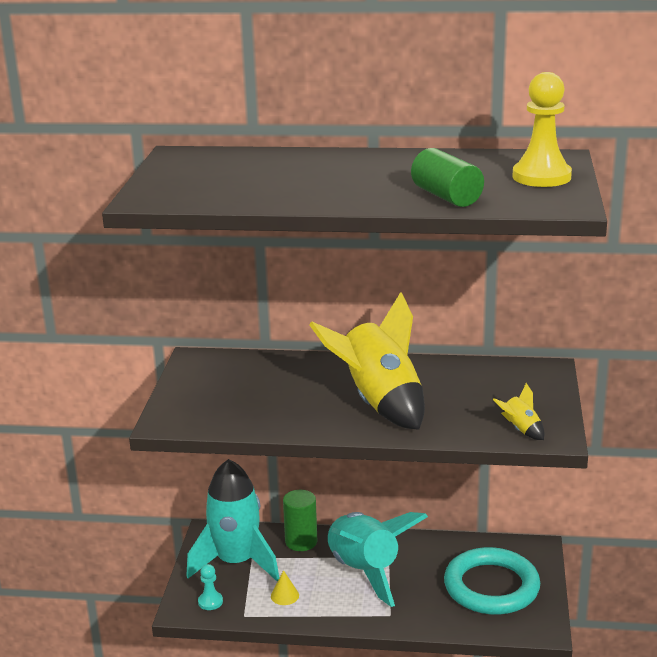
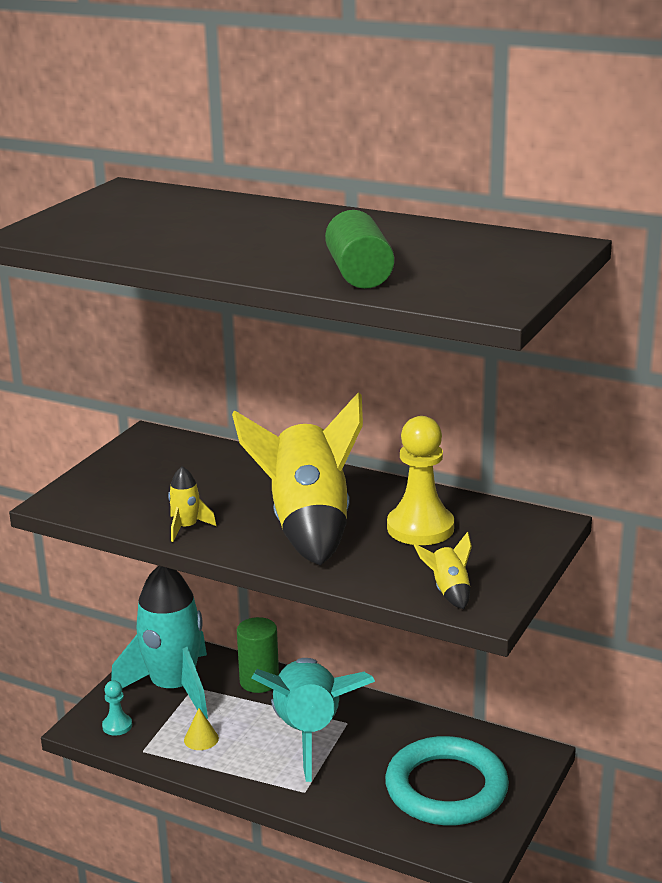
camera: 20 degrees right, 0 degrees up
yellow pawn [513,72,572,187] -> yellow pawn moved to [387,416,454,545]
none -> yellow rocket [168,466,216,542]

